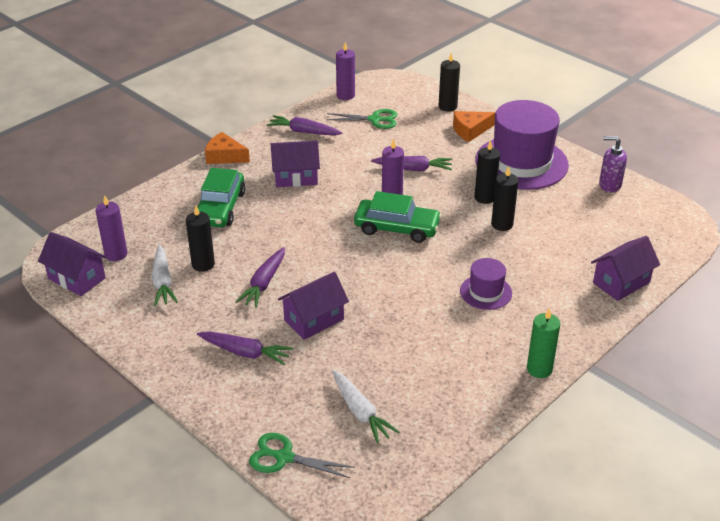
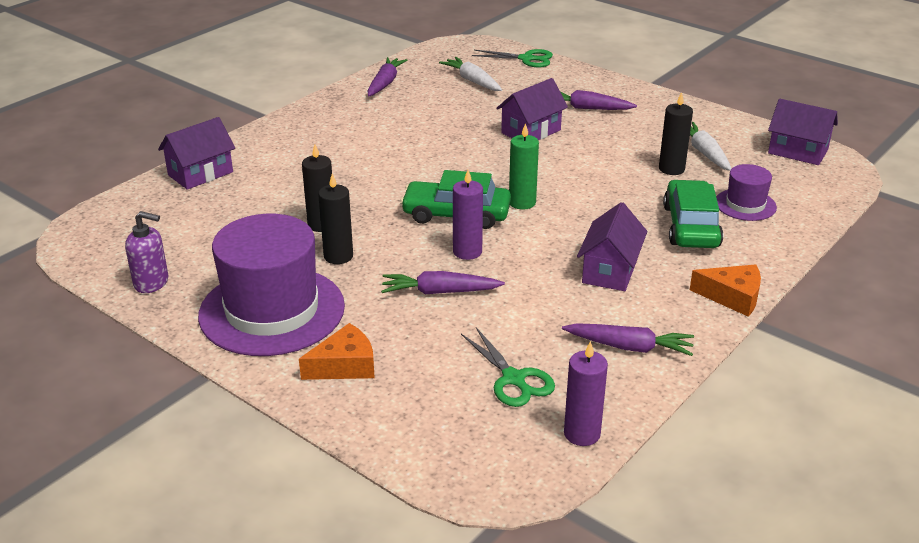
camera: 175 degrees right, 5 degrees down
purple candle [95,195,127,261] -> none
purple carrot [235,247,285,308] -> purple carrot moved to [368,57,407,96]
purple house [271,141,320,187] -> purple house turned 60 degrees counterclockwise [577,202,647,291]
green scissors [326,109,397,129] -> green scissors turned 120 degrees counterclockwise [461,327,555,407]
black candle [439,53,460,112] -> none
purple hat [460,258,512,310] -> purple hat moved to [716,164,777,221]
green candle [527,309,560,378] -> green candle moved to [509,123,539,210]

